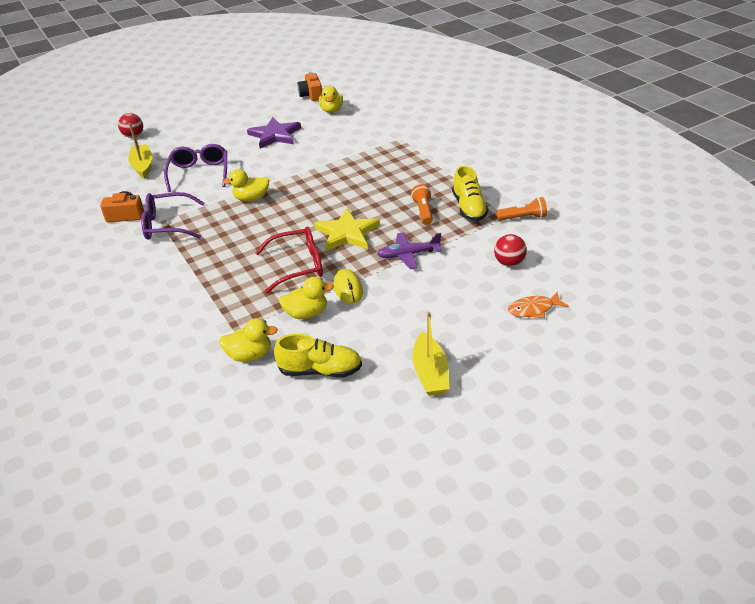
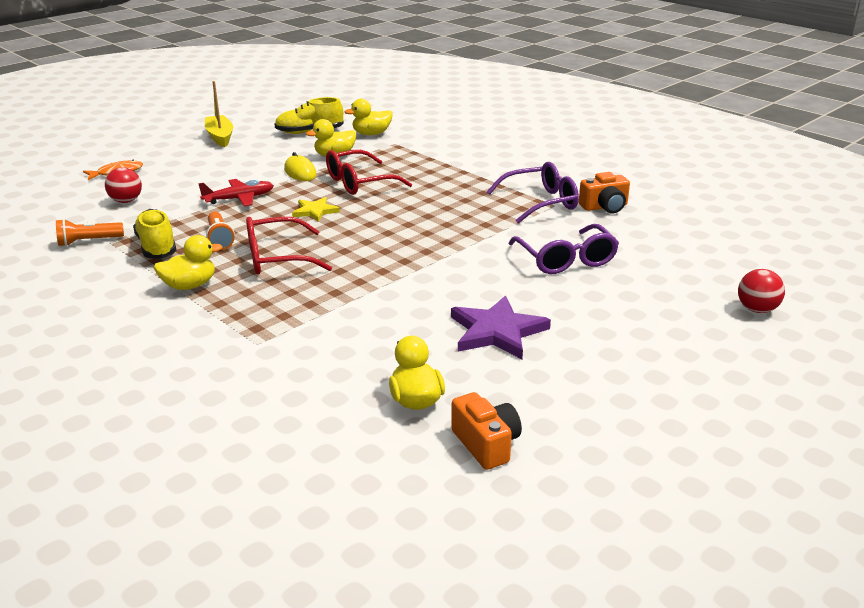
camera: 165 degrees right, 10 degrees down
yellow boat [129,123,152,179] -> none
yellow duck [223,169,269,202] -> yellow duck moved to [154,235,223,290]
yellow star [314,208,380,251] -> yellow star [292,197,340,222], size x0.59
purple plane [377,232,442,269] -> red plane [198,179,274,206]
none -> red glasses [246,217,332,274]

